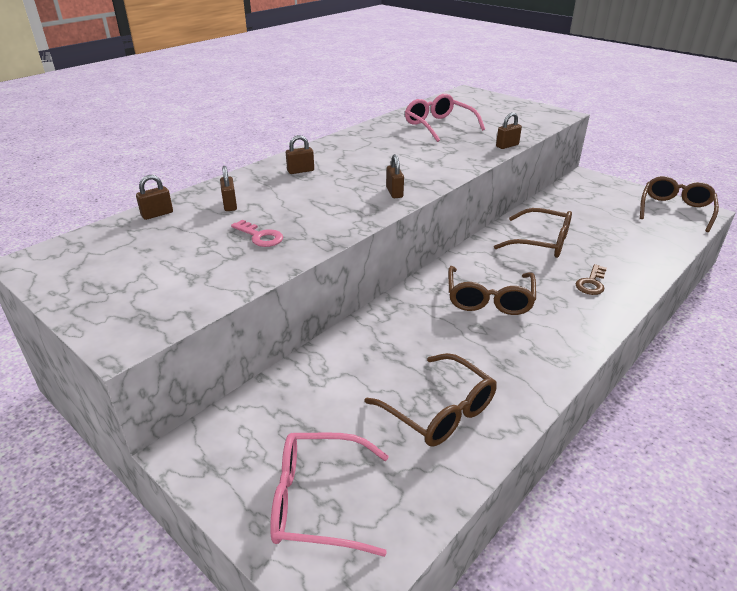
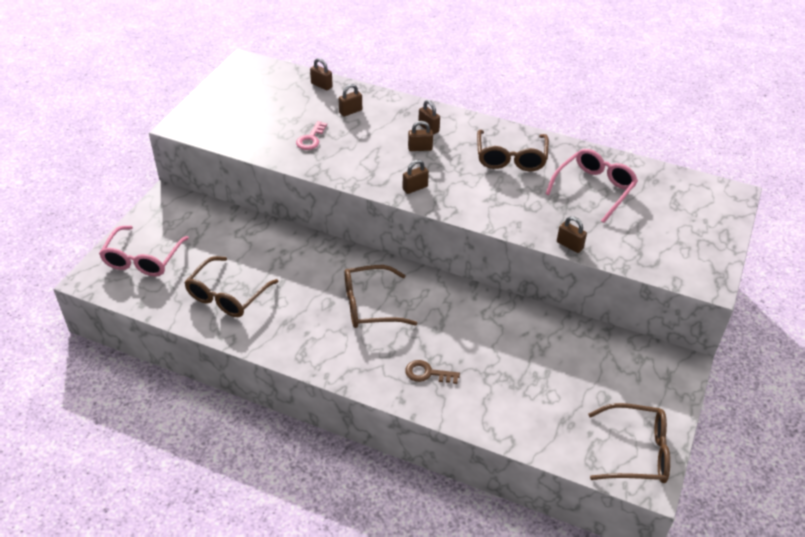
camera: 70 degrees right, 10 degrees up
pink glasses [270,433,389,557] -> pink glasses turned 150 degrees counterclockwise [99,226,189,276]
brown glasses [494,208,572,258] -> brown glasses moved to [477,130,549,171]
none -> brown padlock [408,121,433,151]

